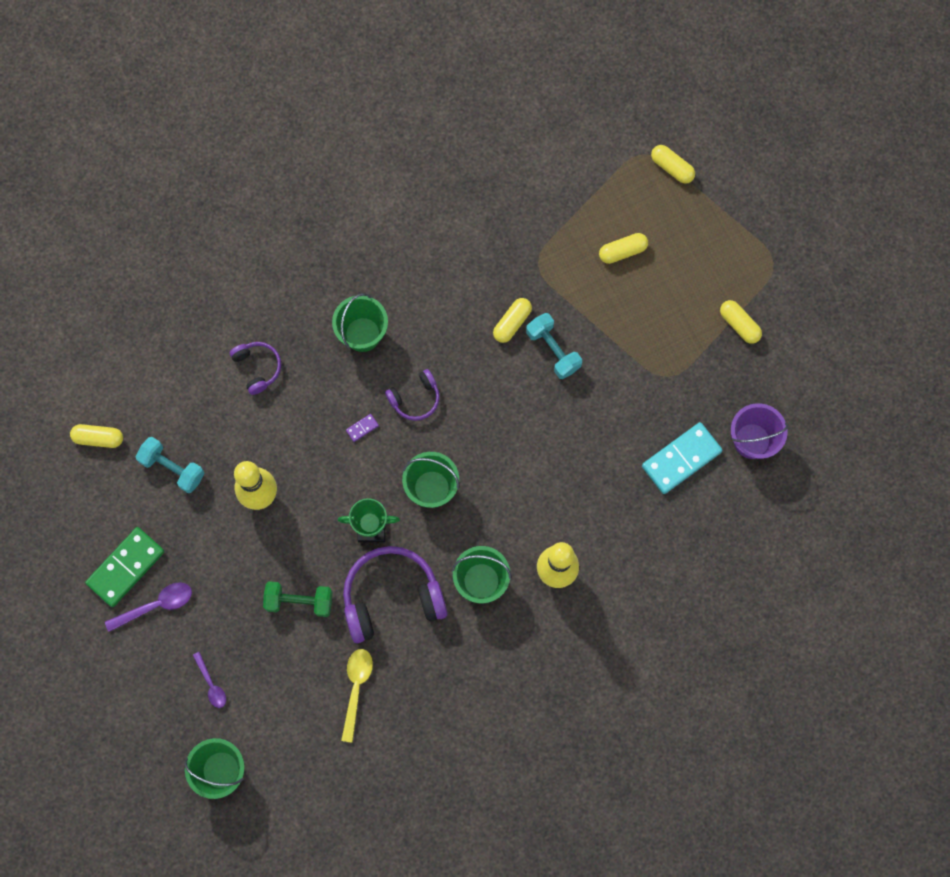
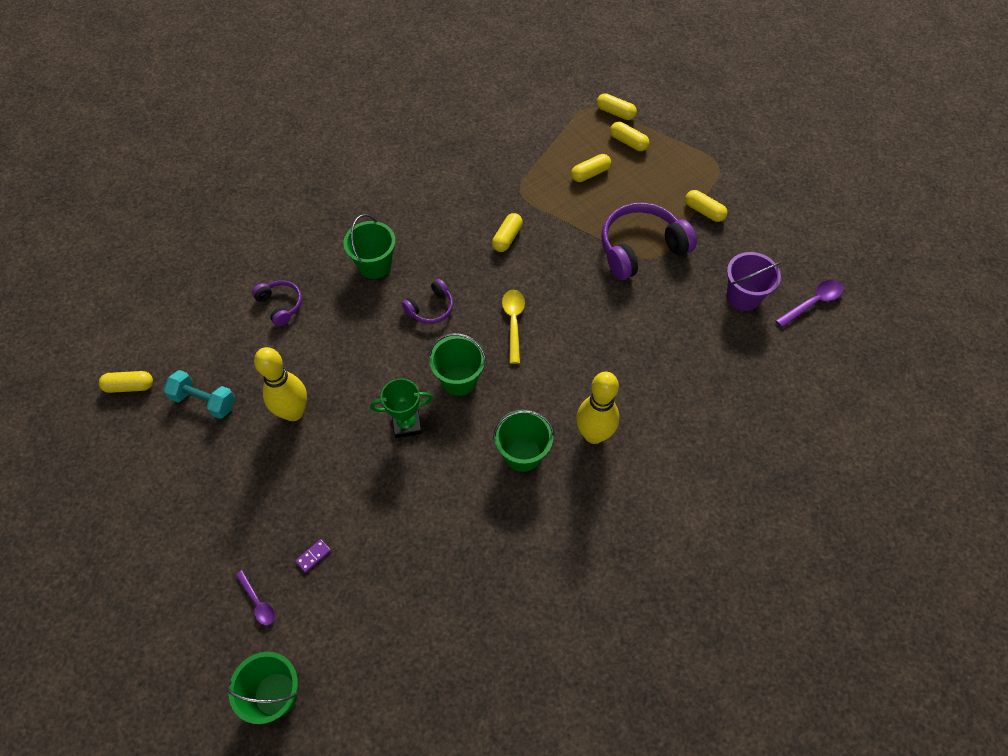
camera: 10 degrees left, 15 degrees down
green domino [85,527,164,607] -> none
purple spoon [105,583,192,632] -> purple spoon moved to [775,280,843,328]
green dumbbell [263,581,332,617] -> none
yellow spoon [341,649,373,743] -> yellow spoon moved to [502,290,525,364]
purple headphones [343,546,447,643] -> purple headphones moved to [601,202,697,280]
purple domino [346,414,379,442] -> purple domino moved to [295,539,331,573]
turquoise dumbbell [526,313,582,379] -> none
turquoise domino [642,422,722,494] -> none
none -> yellow capsule [610,122,649,151]

